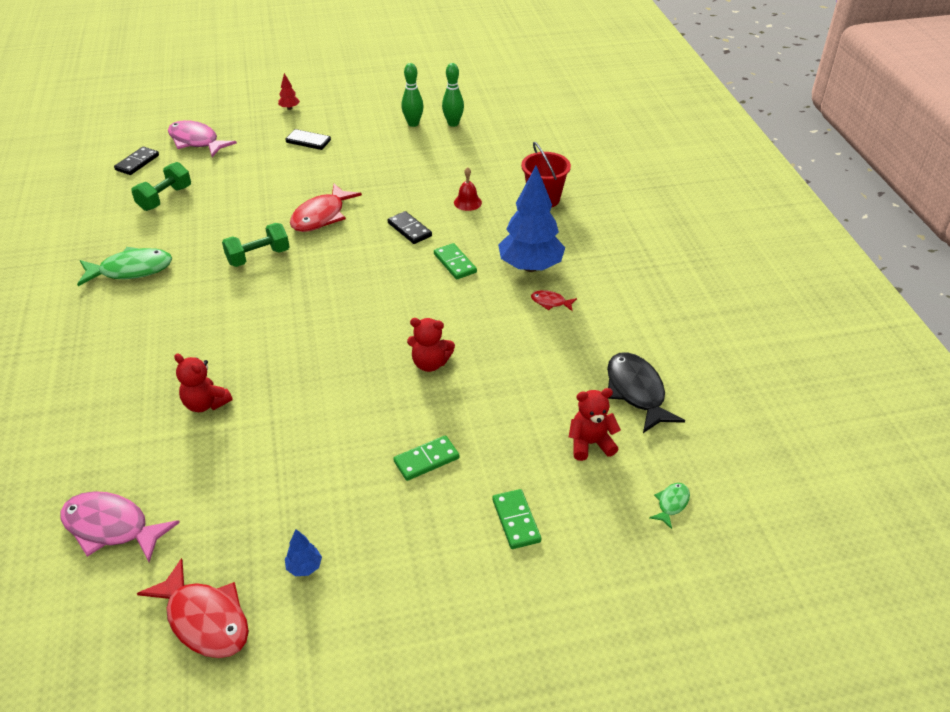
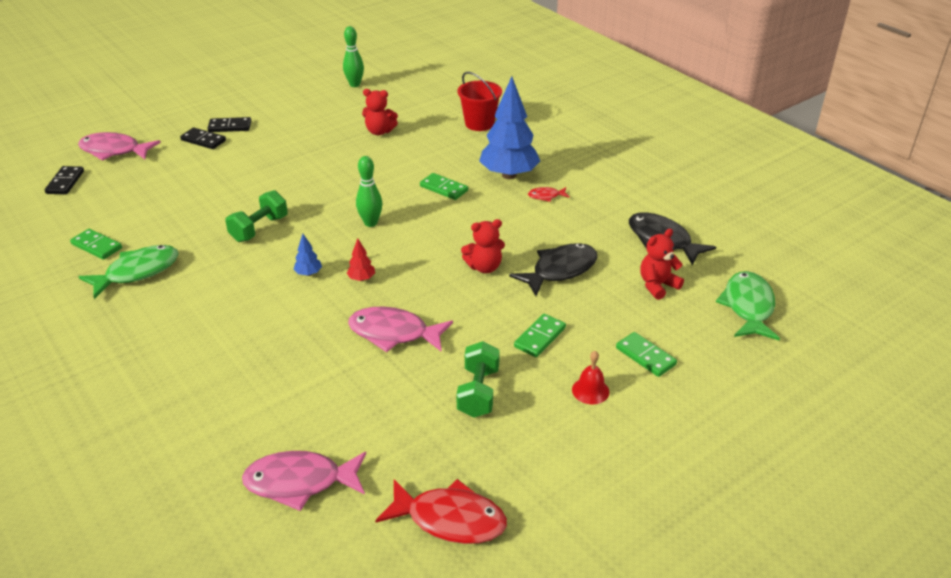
camera: 25 degrees left, 5 degrees down
green dumbbell [131,162,191,211] -> green dumbbell moved to [456,341,500,418]
red teddy bear [174,354,233,412] -> red teddy bear moved to [362,89,398,135]
red tree [278,73,300,110] -> red tree moved to [347,238,375,281]
blue tree [285,529,322,576] -> blue tree moved to [293,234,322,276]
red fish [290,183,362,232] -> none
black domino [388,211,432,244] -> black domino moved to [180,127,226,149]
green bowling pin [402,63,424,127] -> green bowling pin moved to [356,156,382,227]
red bell [454,167,482,211] -> red bell moved to [572,351,609,404]
green fish [649,483,690,529] -> green fish [716,271,780,340], size x2.08
none -> green domino [70,229,122,260]
none -> pink fish [348,306,453,352]
none -> black fish [509,243,597,296]

